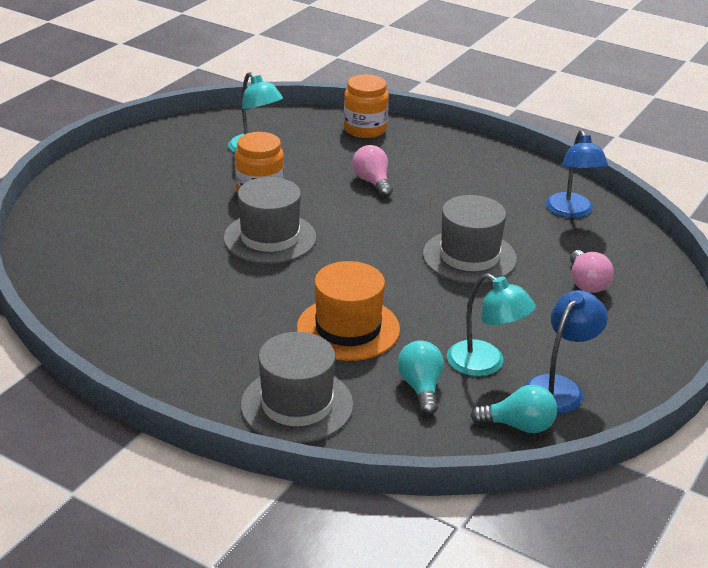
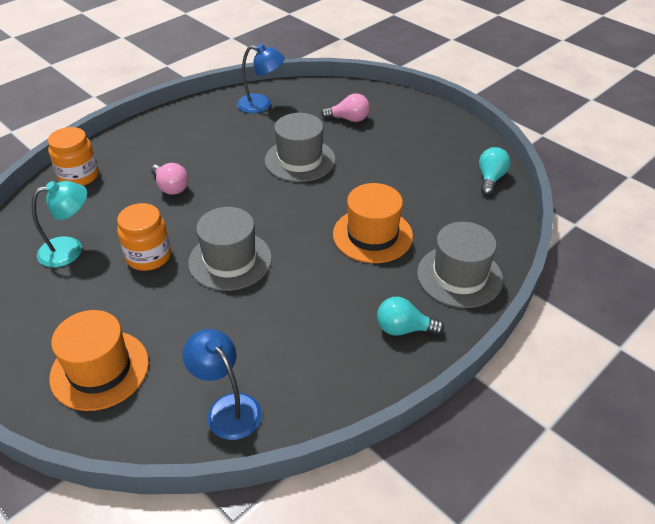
camera: 75 degrees left, 10 degrees up
pink light bulb [352,145,393,197] -> pink light bulb turned 120 degrees counterclockwise [151,163,188,195]
turquoise light bulb [397,340,444,415] -> turquoise light bulb moved to [377,297,444,336]
turquoise lamp [447,273,536,376] -> none
blue lamp [525,290,608,413] -> blue lamp moved to [183,329,262,440]
none -> orange hat [49,310,149,411]

